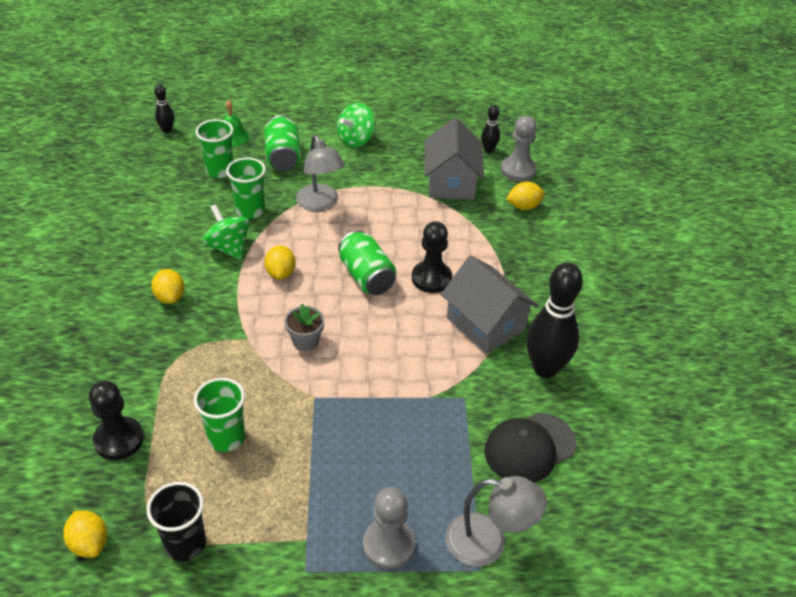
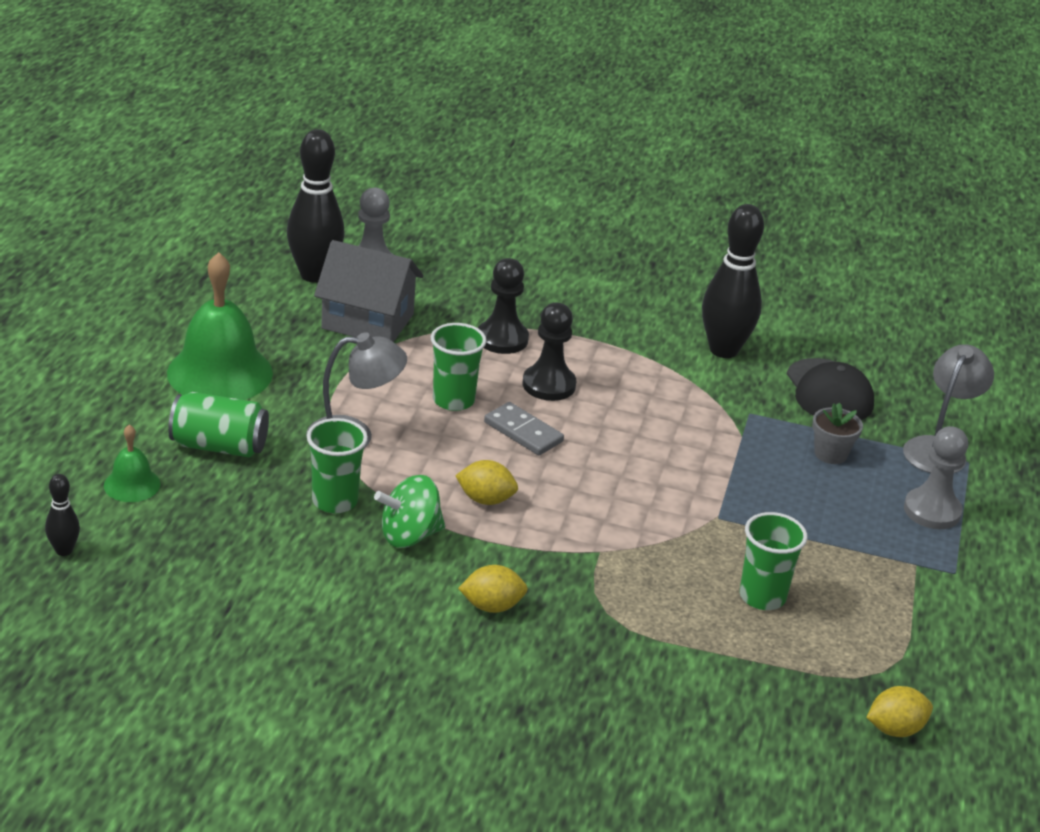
camera: 75 degrees left, 10 degrees down
black pawn [89,381,144,460] -> black pawn moved to [478,258,529,354]
black cup [146,482,206,561] -> none
green cup [196,119,233,178] -> green cup moved to [431,323,486,411]
grey flower pot [285,304,324,351] -> grey flower pot moved to [812,403,863,464]
green spinning top [337,103,375,147] -> green bell [167,252,273,400]
green can [338,230,396,295] -> grey domino [484,402,564,455]
grey house [441,256,538,354] -> none
black bowling pin [481,105,500,153] -> black bowling pin [287,129,345,283], size x2.10
yellow lemon [506,182,545,210] -> none

